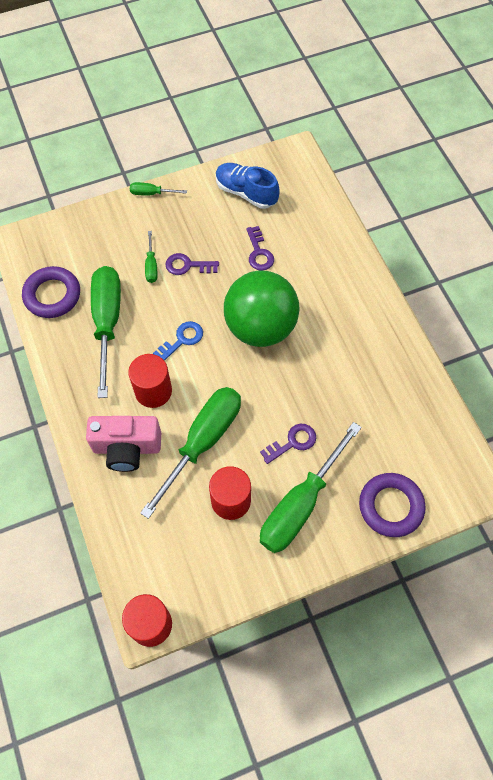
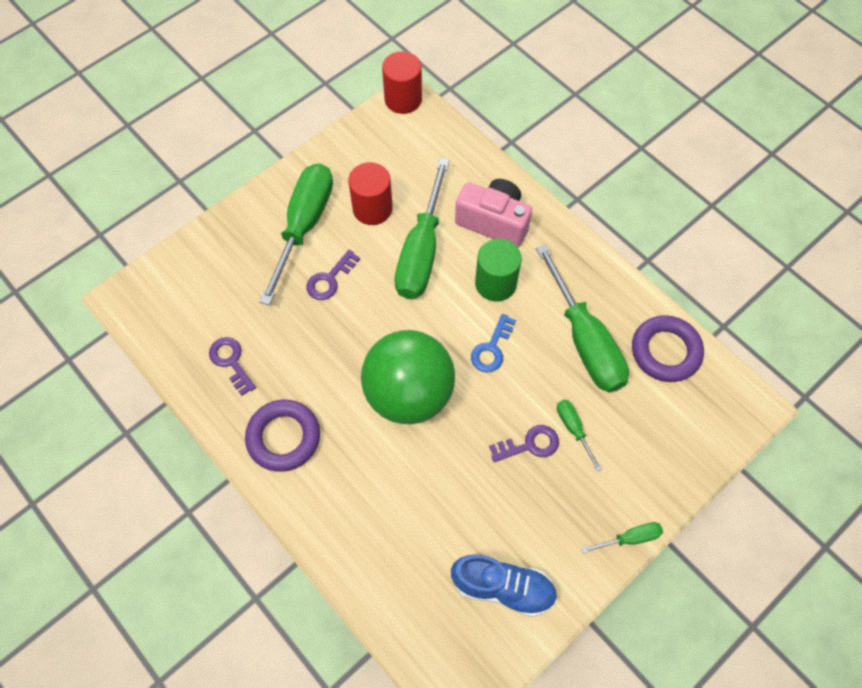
camera: 160 degrees right, 0 degrees up
pink camera [86,416,161,472] -> pink camera turned 45 degrees clockwise [455,179,532,248]
red cylinder [128,354,172,408] -> green cylinder [475,239,522,301]
purple key [246,226,274,271] -> purple key moved to [209,337,256,396]
purple ring [359,473,426,537] -> purple ring moved to [245,400,320,472]

